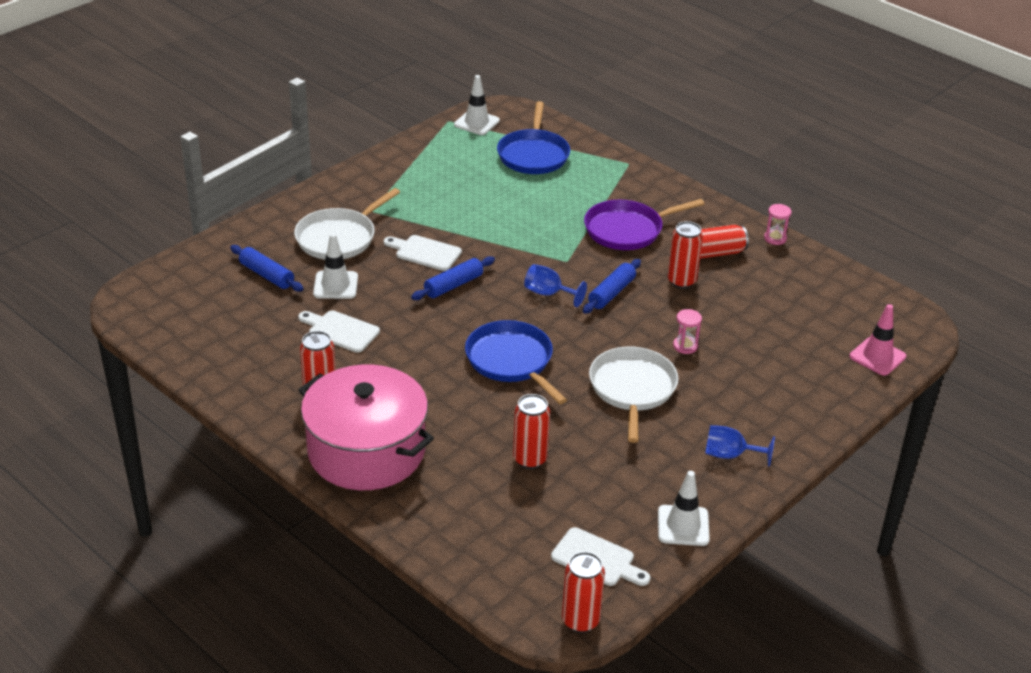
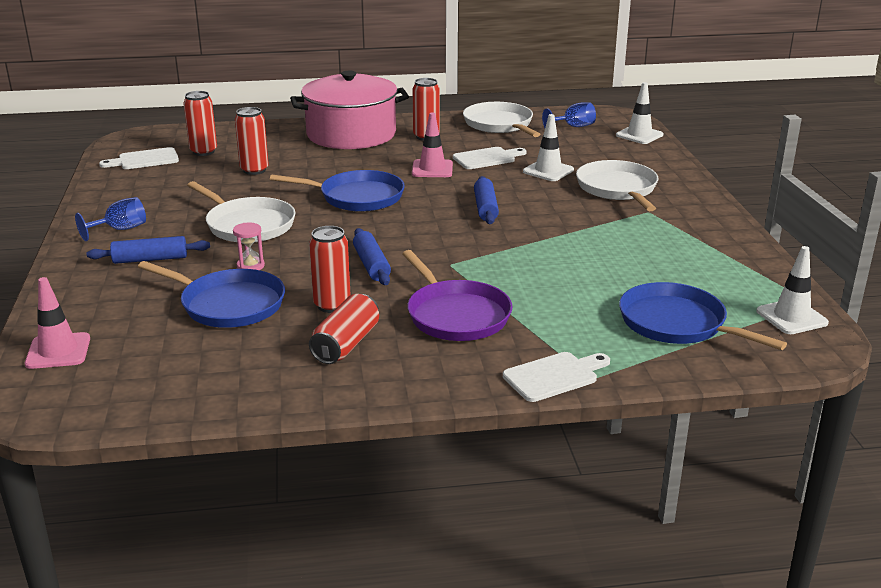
camera: 130 degrees right, 10 degrees down
blue rolling pin [230,245,304,292] -> blue rolling pin moved to [87,236,210,264]
white cutting board [384,235,462,271] -> white cutting board moved to [503,352,610,402]
blue goblet [524,264,587,307] -> blue goblet moved to [542,102,596,128]
red can [562,552,605,633] -> red can moved to [183,91,217,156]
purple pan [584,199,704,250] -> purple pan turned 135 degrees clockwise [402,250,513,341]
white traffic cone [658,471,710,546] -> white traffic cone moved to [616,82,663,144]
pink hourglass [764,204,792,245] -> none
none -> blue pan [138,261,285,328]
none -> pink traffic cone [412,113,453,177]
none -> white pan [463,102,540,137]

